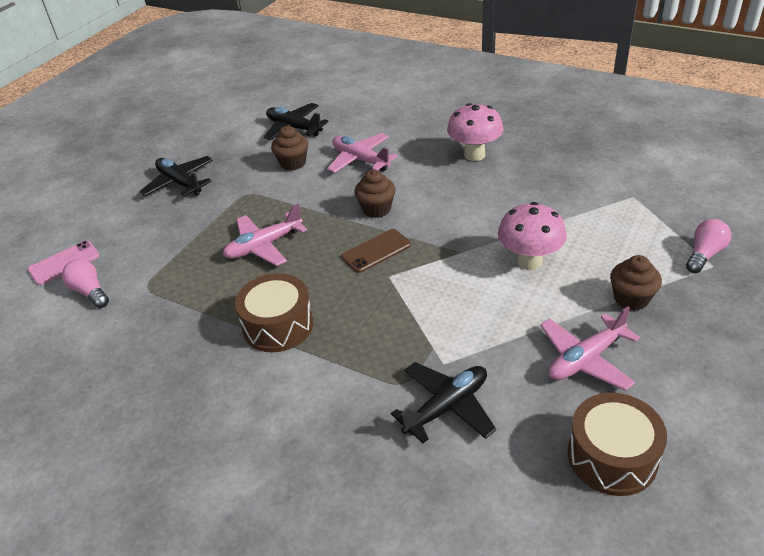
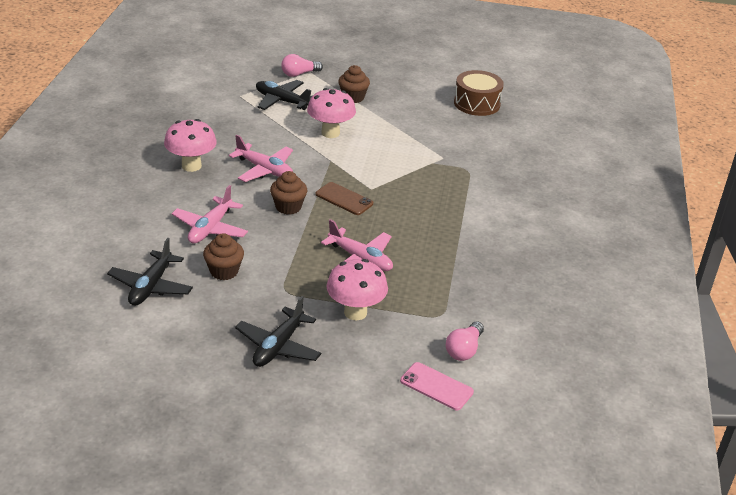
camera: 115 degrees left, 5 degrees down
brown drum [235,273,313,352] -> none
black plane [391,362,496,443] -> black plane moved to [256,80,312,110]
pink plane [540,306,640,391] -> pink plane moved to [229,134,293,182]
pink light bulb [686,219,731,273] -> pink light bulb turned 45 degrees counterclockwise [281,54,323,77]
none -> pink mushroom [327,259,388,320]

